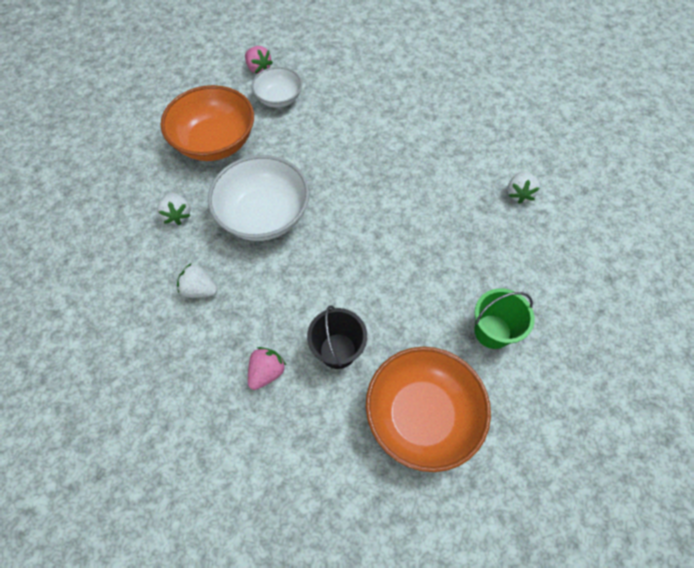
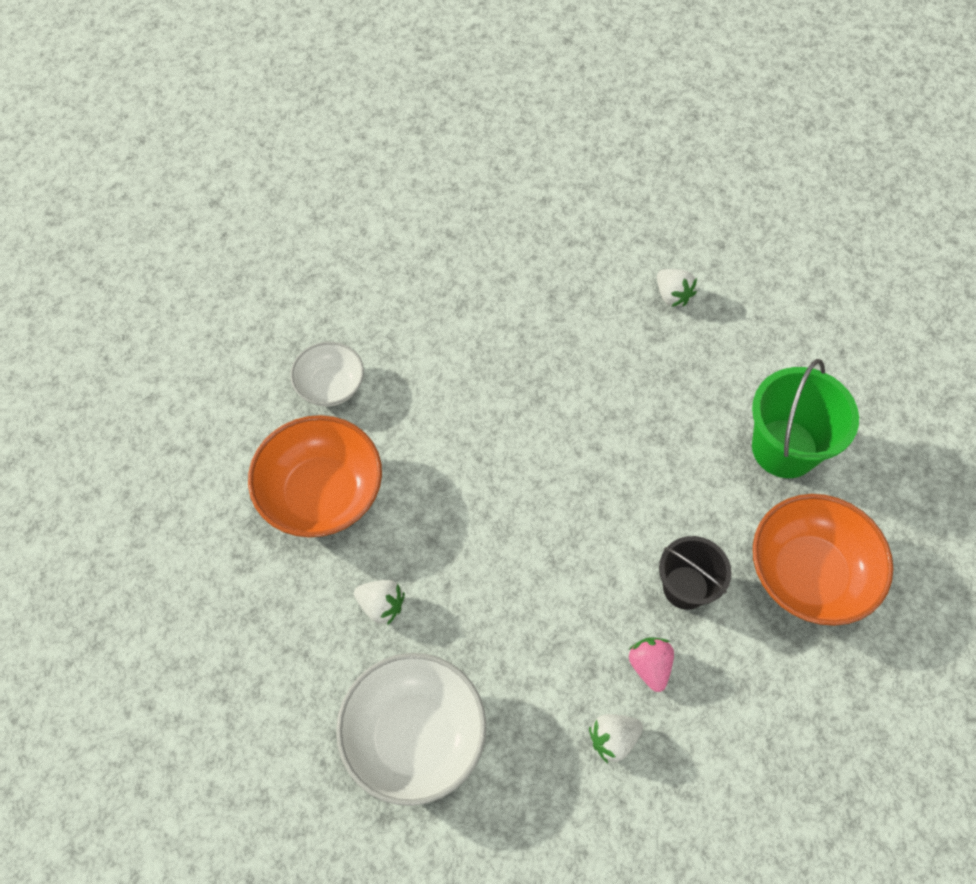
camera: 45 degrees left, 0 degrees up
white strawberry [177,264,218,298] -> white strawberry moved to [589,714,643,763]
white bowl [208,155,309,241] -> white bowl moved to [336,653,486,806]
pink strawberry [245,46,273,74] -> none
green bucket [474,289,535,349] -> green bucket [752,359,859,478], size x1.53

